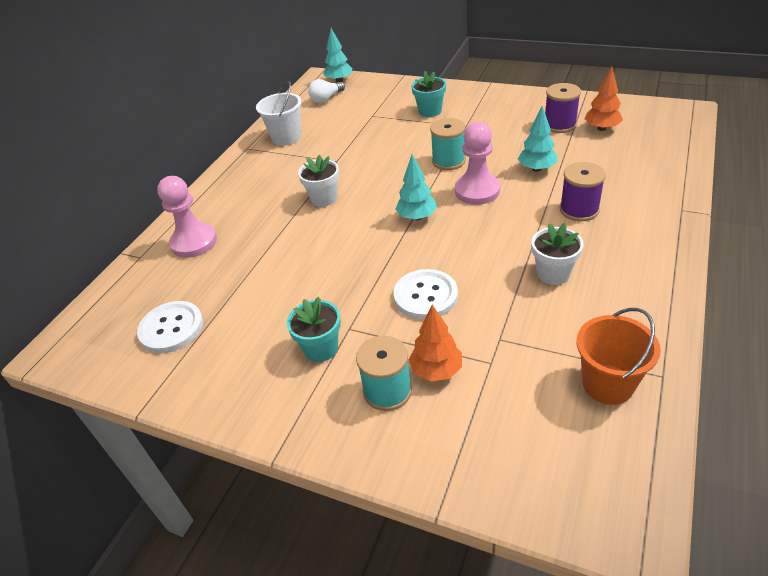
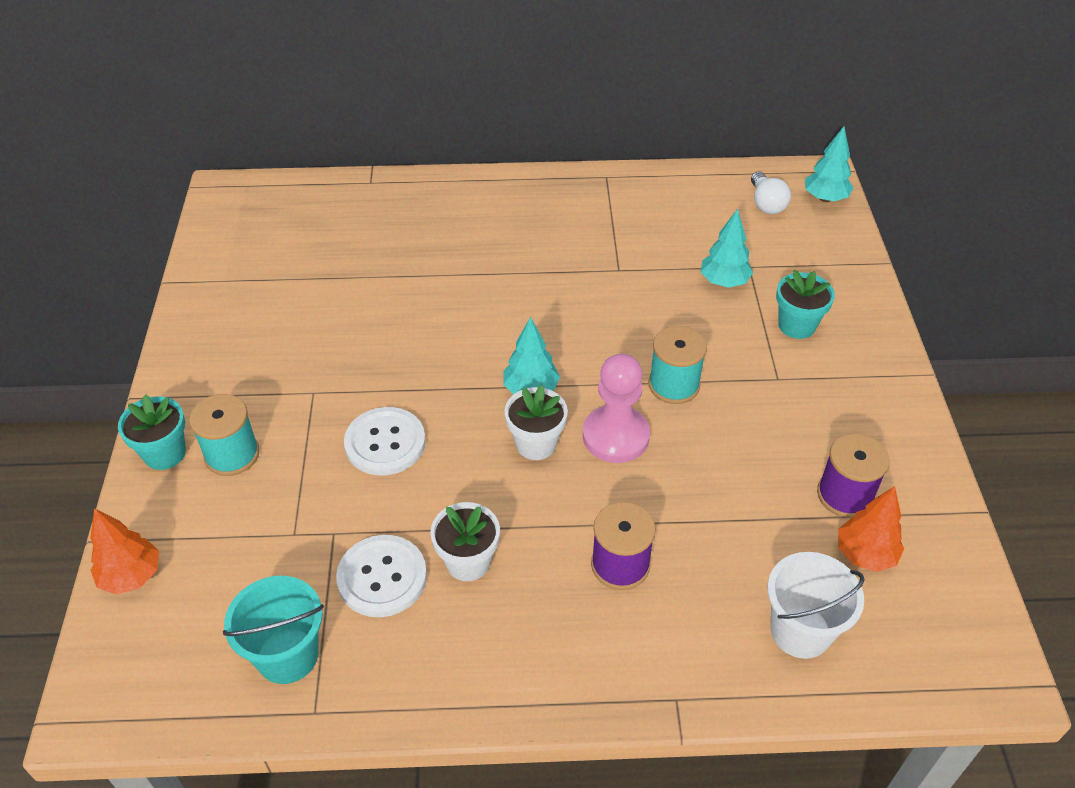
camera: 60 degrees right, 5 degrees up
white button [137,301,203,353] -> white button moved to [336,535,427,617]
pink pawn [157,176,217,258] -> none
white bucket [256,81,302,146] -> white bucket moved to [768,552,865,659]
turquoise flower pot [287,297,341,362] -> turquoise flower pot moved to [118,394,186,470]
white flower pot [298,155,339,207] -> white flower pot moved to [504,385,568,460]
white light bulb [308,79,345,103] -> white light bulb turned 120 degrees counterclockwise [751,172,791,214]
orange tree [409,305,462,382] -> orange tree moved to [90,508,159,595]
turquoise tree [518,106,558,172] -> turquoise tree moved to [701,208,753,288]
orange bucket [577,308,661,405] -> turquoise bucket [223,576,324,684]

